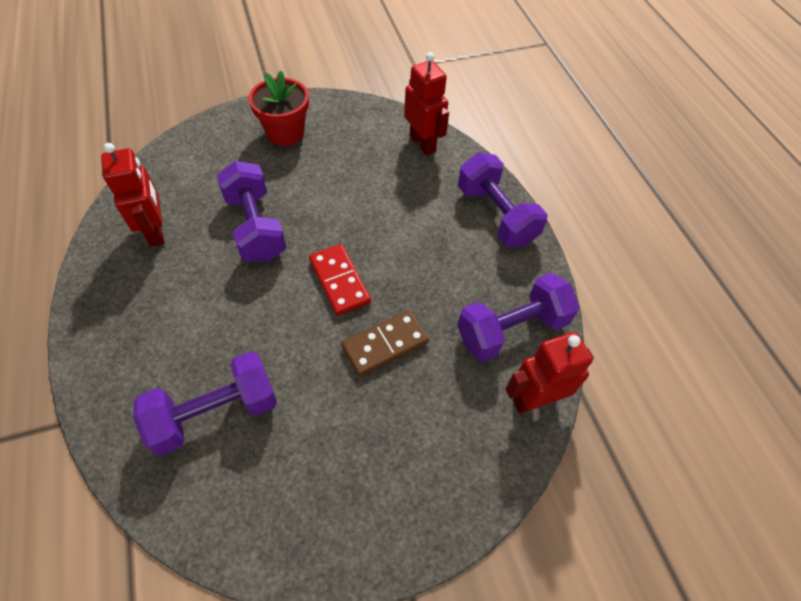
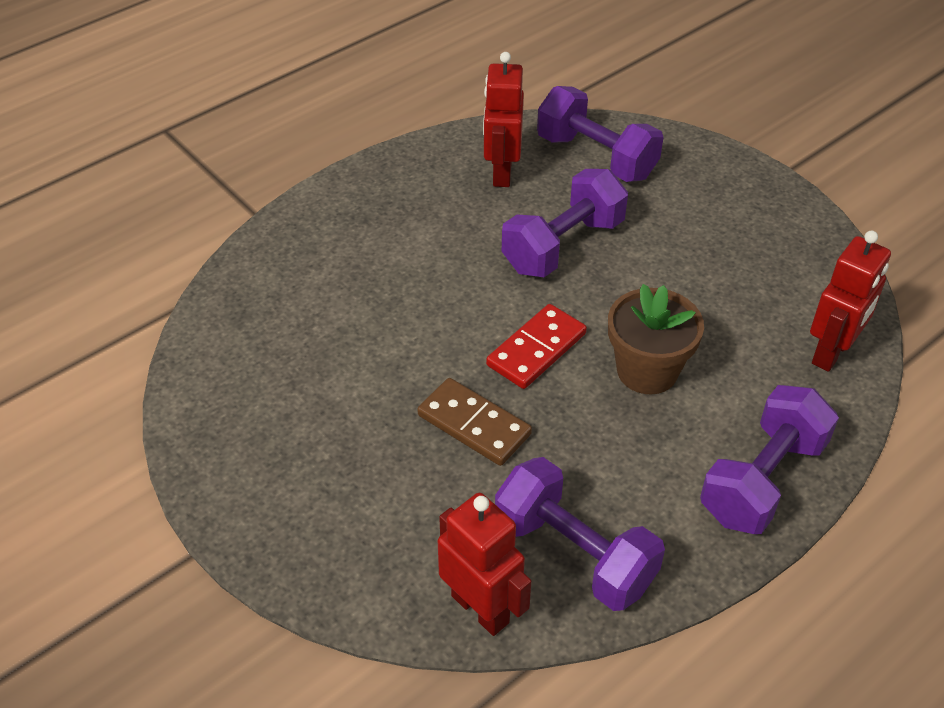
camera: 70 degrees right, 10 degrees down
red robot [101,143,164,247] -> red robot turned 135 degrees clockwise [483,52,524,187]
purple dumbbell [133,351,277,456] -> purple dumbbell moved to [537,86,664,182]
red flower pot [249,71,309,146] -> none
none -> brown flower pot [608,284,704,394]

